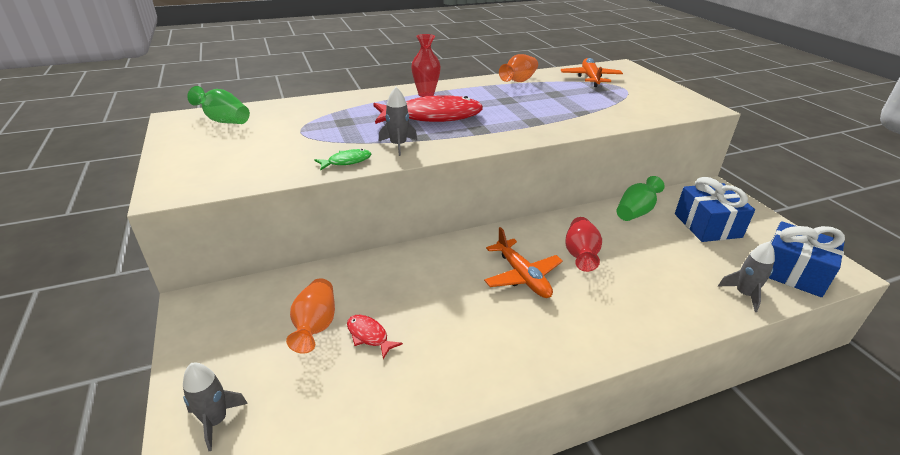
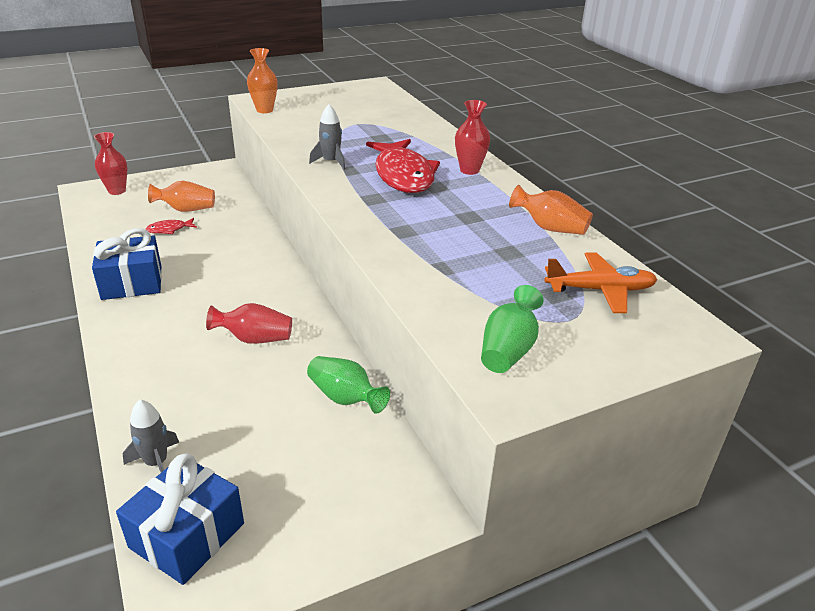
camera: 85 degrees right, 0 degrees up
grey rocket [183,363,248,451] -> red vase [94,132,127,195]
green vase [187,86,250,124] -> green vase moved to [481,285,544,373]
green fish [314,149,371,171] -> none
red fish [347,315,403,359] -> red fish turned 150 degrees counterclockwise [145,218,197,234]
orange plane [484,227,563,298] -> none
blue gift [675,177,755,242] -> blue gift moved to [92,228,162,300]
none -> orange vase [247,48,278,113]

